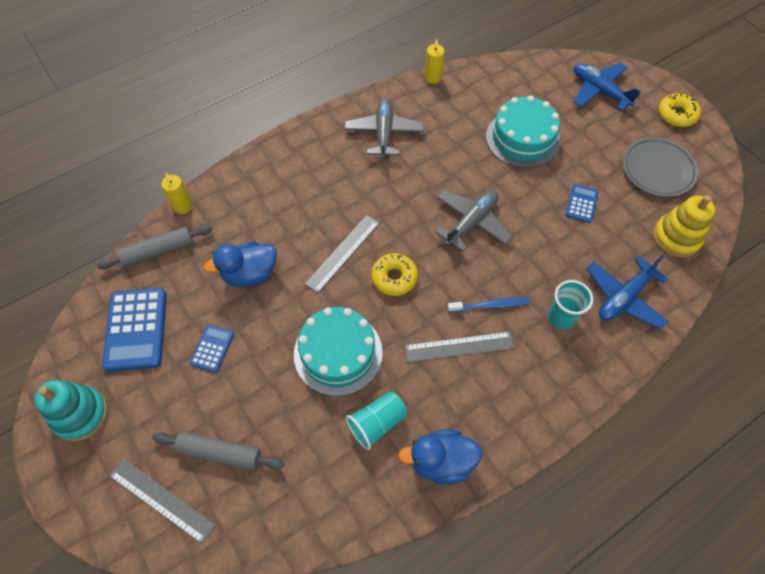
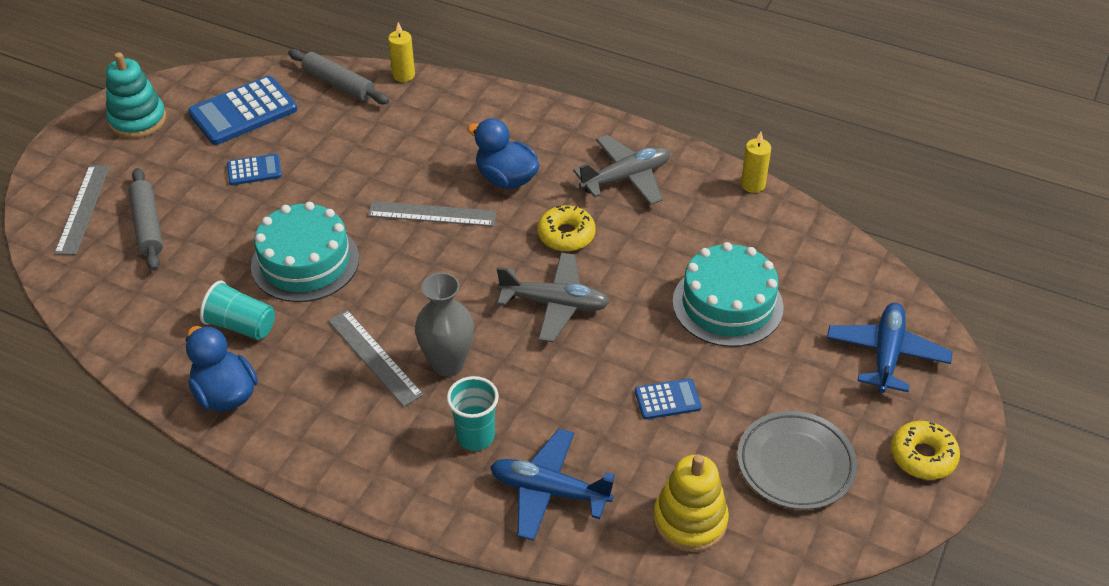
camera: 60 degrees right, 15 degrees down
blue duck [203,242,277,287] -> blue duck moved to [468,118,539,189]
yellow donut [371,253,418,296] -> yellow donut moved to [537,205,596,251]
blue toothbrush [447,298,529,312] -> grey vase [415,272,474,377]

